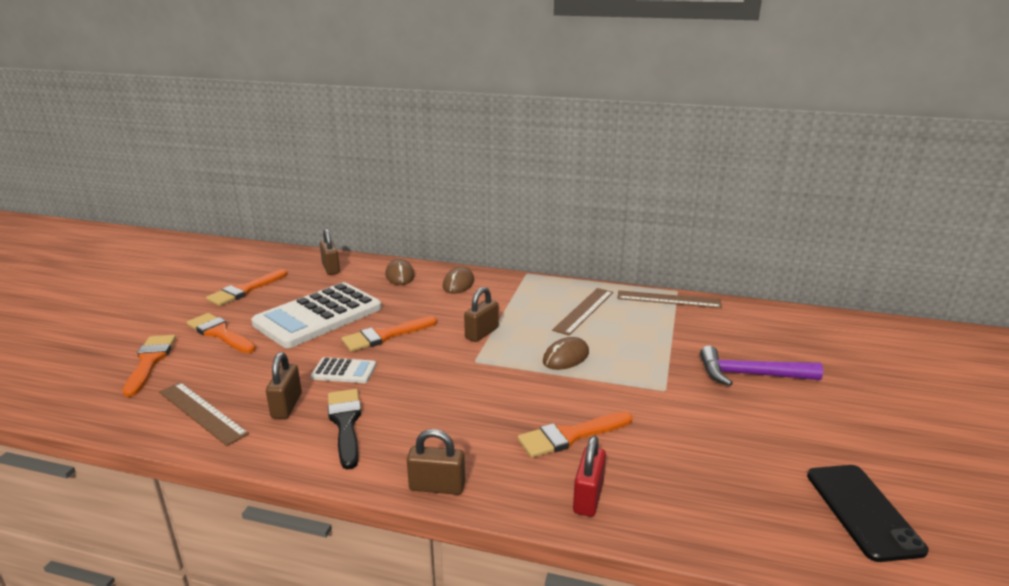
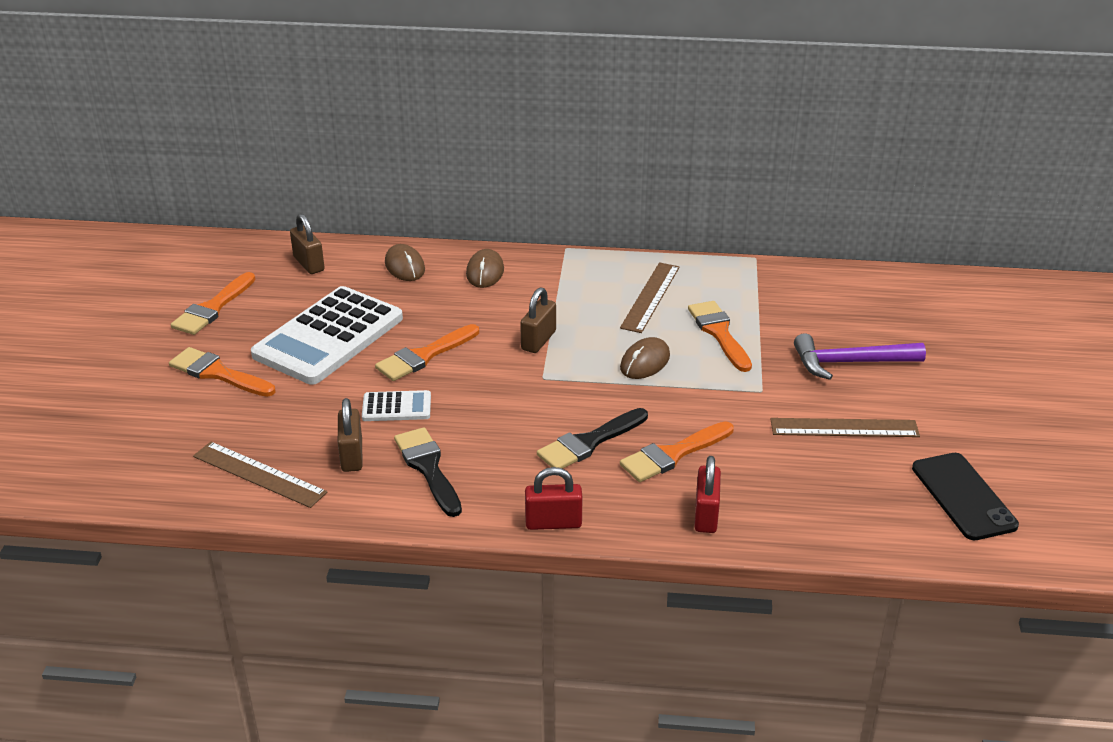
camera: 10 degrees left, 10 degrees up
orange brush [123,335,176,397] -> orange brush moved to [688,301,752,372]
brown padlock [407,429,465,495] -> red padlock [525,467,583,530]
brown ruler [617,290,722,308] -> brown ruler moved to [770,418,920,437]
none -> black brush [537,408,648,469]

